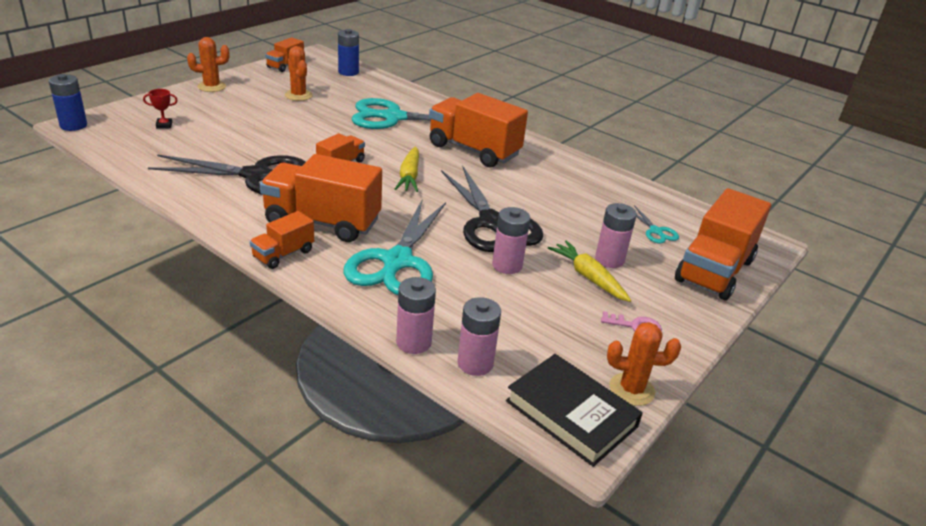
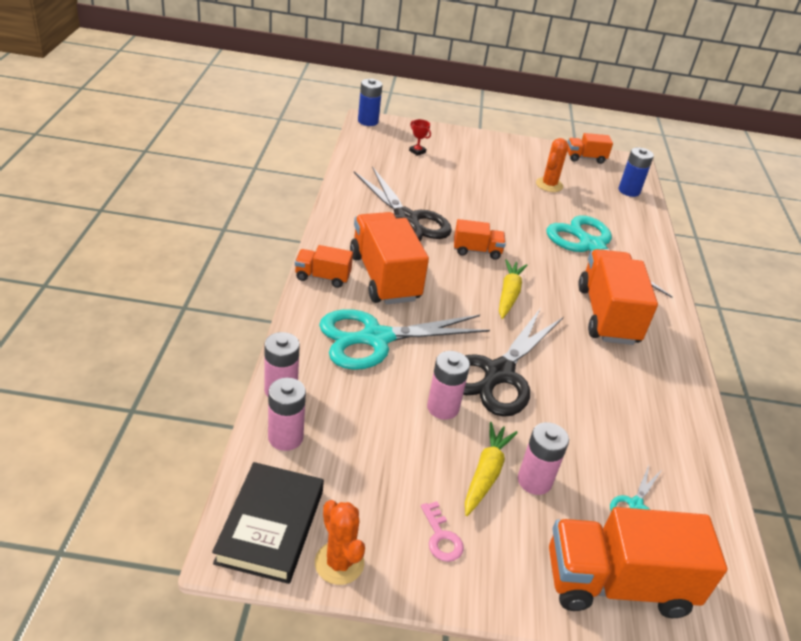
camera: 55 degrees right, 5 degrees up
orange cactus [187,37,229,92] -> none
yellow carrot [395,147,419,192] -> yellow carrot turned 135 degrees clockwise [499,259,528,319]

